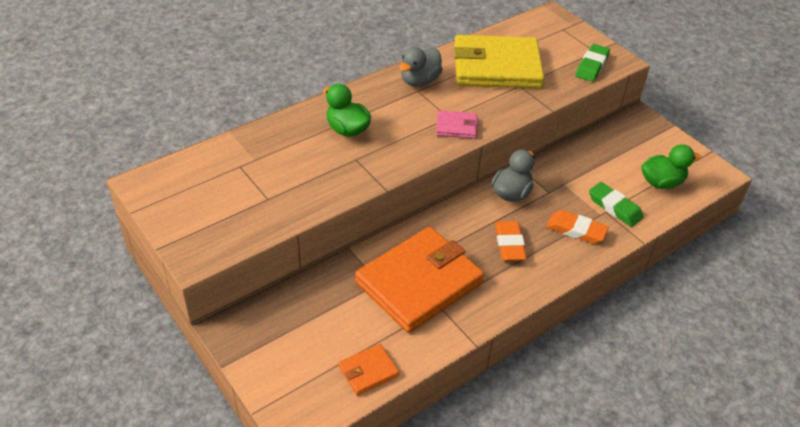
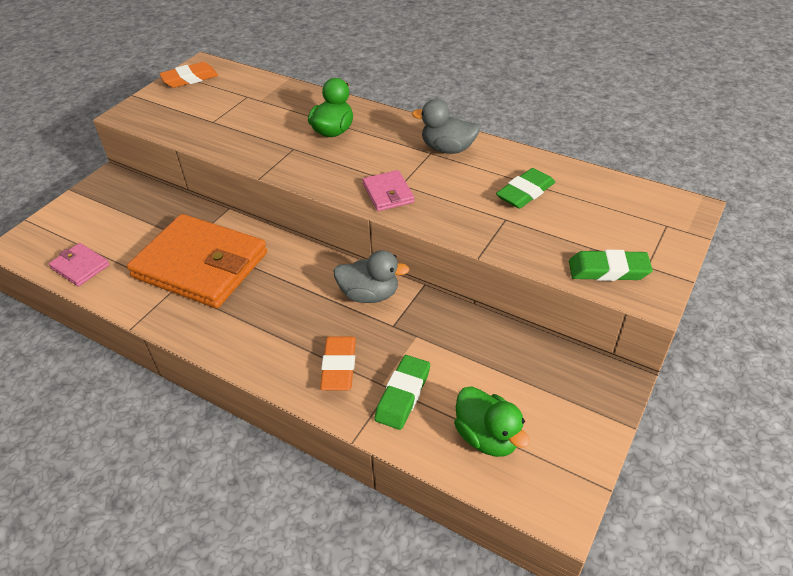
camera: 70 degrees right, 0 degrees up
orange wallet [339,344,399,396] -> pink wallet [49,243,110,287]
yellow wallet [454,35,545,89] -> green eraser [496,168,555,209]
orange eraser [495,221,527,261] -> orange eraser moved to [159,62,218,88]

